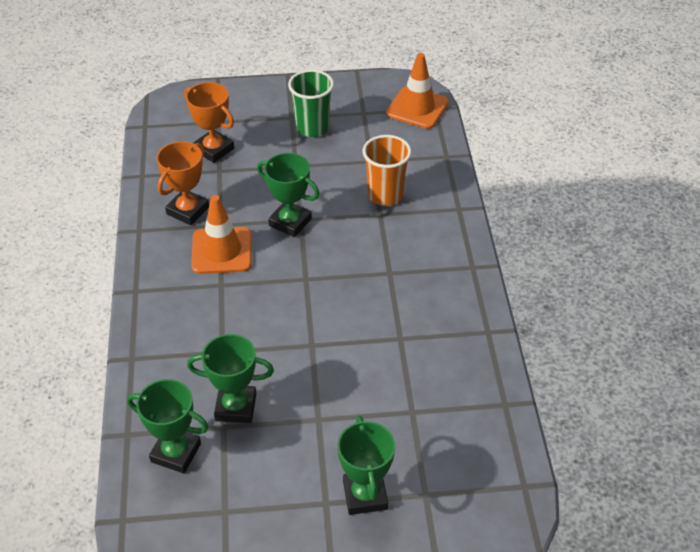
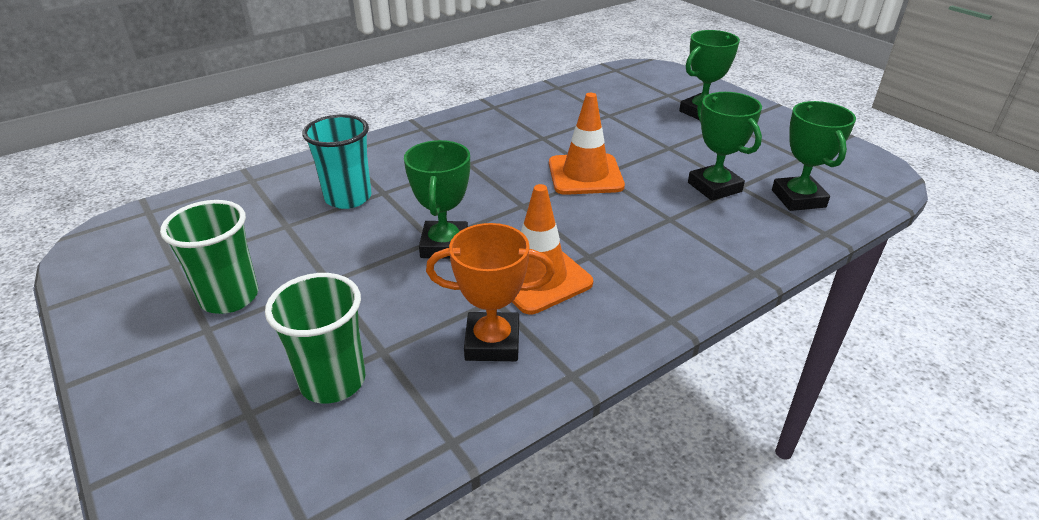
camera: 120 degrees left, 10 degrees down
orange trophy [184,82,234,163] -> green cup [265,273,365,404]
orange cup [363,135,411,206] -> turquoise cup [302,114,372,209]
orange traffic cone [386,53,449,129] -> orange traffic cone moved to [549,93,625,195]

